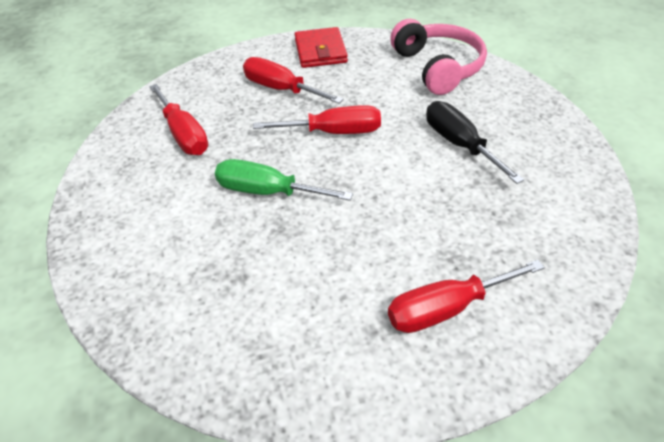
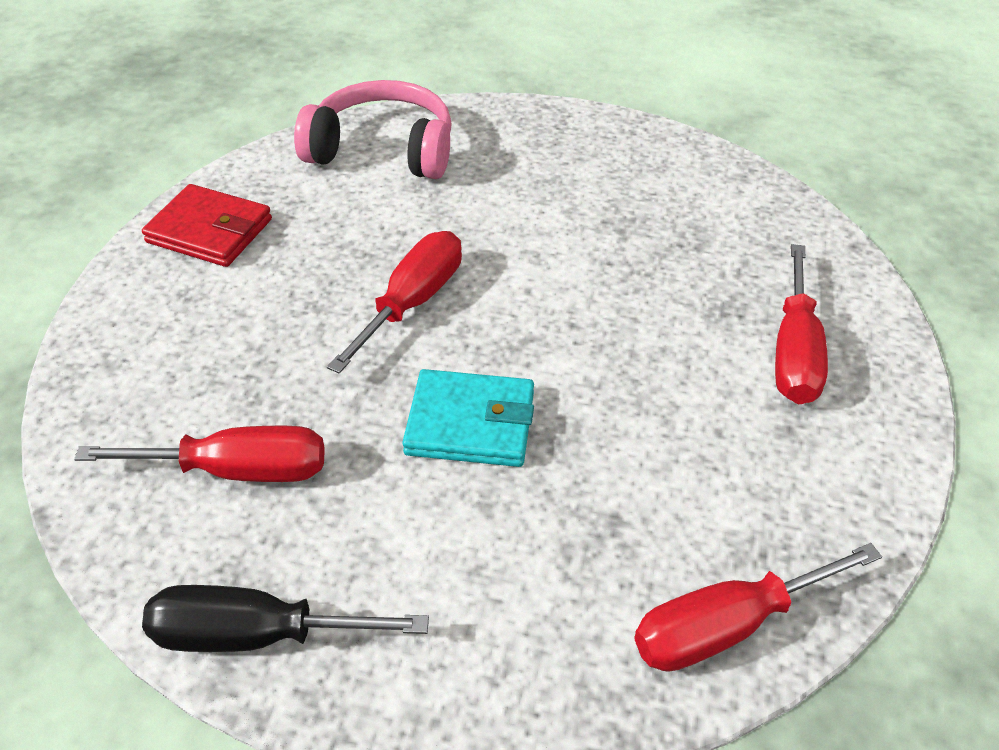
camera: 60 degrees left, 0 degrees up
green screwdriver [215,159,353,201] -> turquoise wallet [402,369,534,467]
red screwdriver [243,57,344,104] -> red screwdriver moved to [634,543,882,672]
black screwdriver [426,101,524,184] -> black screwdriver moved to [142,585,429,652]

